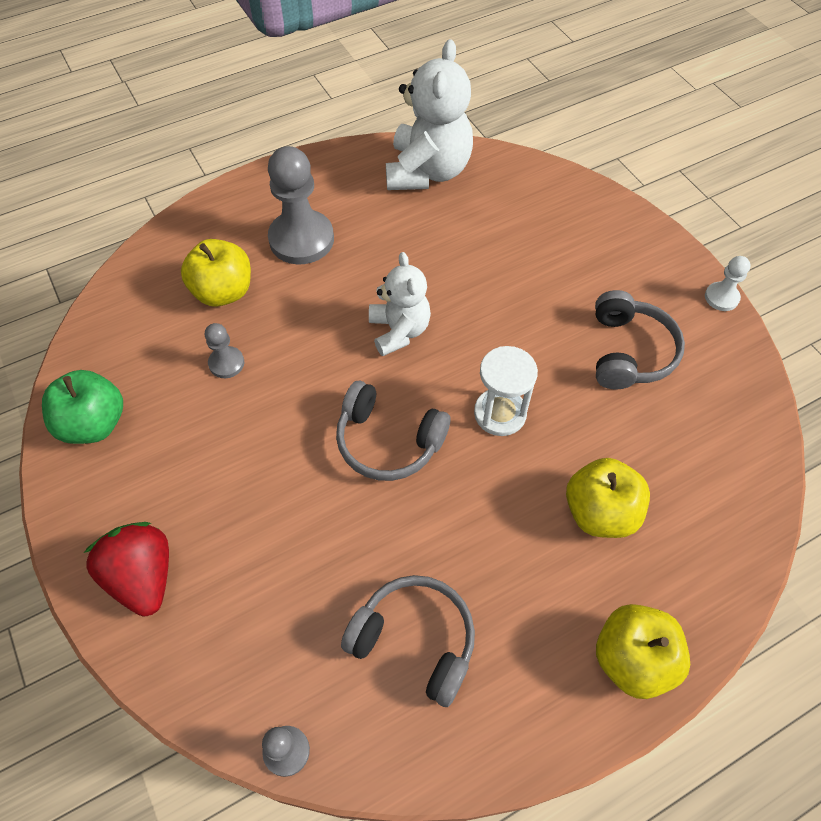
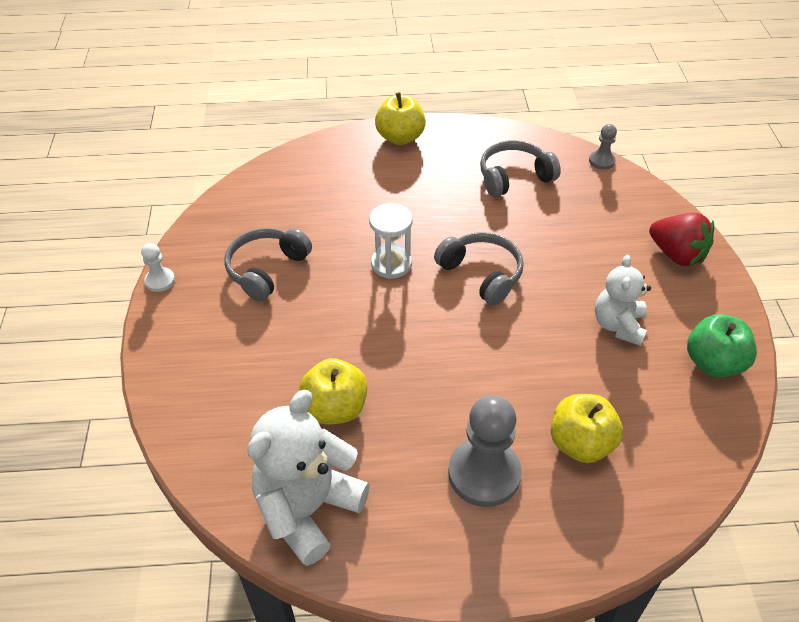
camera: 155 degrees left, 10 degrees down
red strawberry [84,522,169,616] -> red strawberry turned 45 degrees counterclockwise [649,213,714,266]
grey pawn [205,323,244,378] -> none
grey headphones [341,575,475,707] -> grey headphones turned 105 degrees clockwise [480,140,561,197]
white teddy bear [369,252,431,356] -> white teddy bear moved to [595,255,651,346]
yellow apple [566,458,650,538] -> yellow apple moved to [299,358,367,424]

